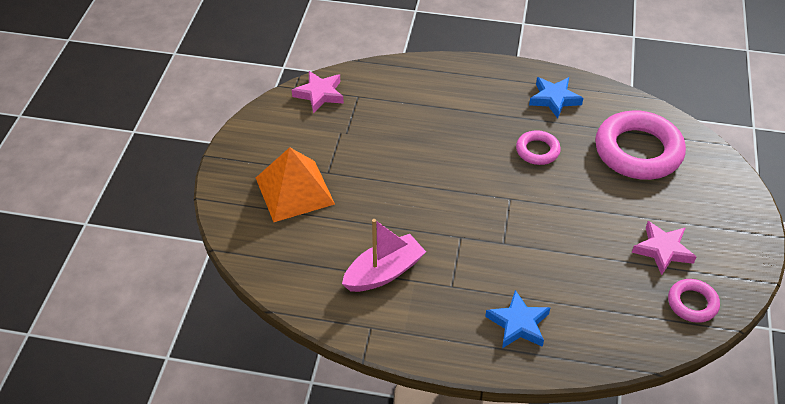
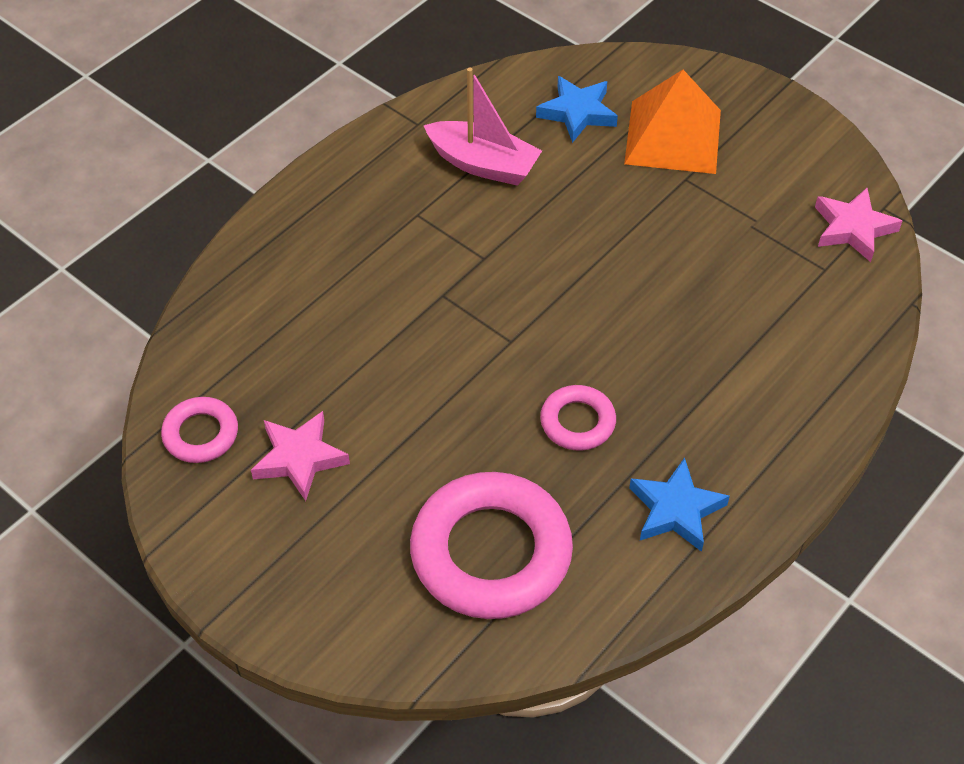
camera: 120 degrees right, 5 degrees up
pink boat [342,219,426,292] -> pink boat turned 60 degrees counterclockwise [423,68,542,186]
blue star [485,290,551,348] -> blue star moved to [536,76,618,143]

